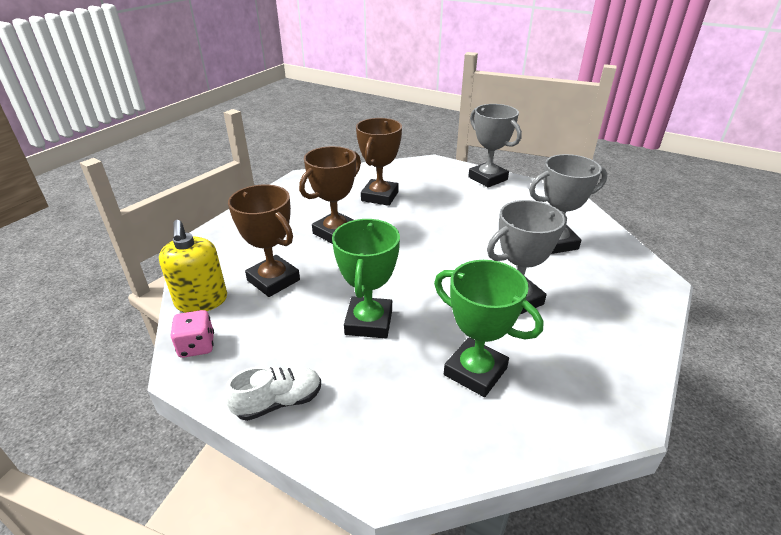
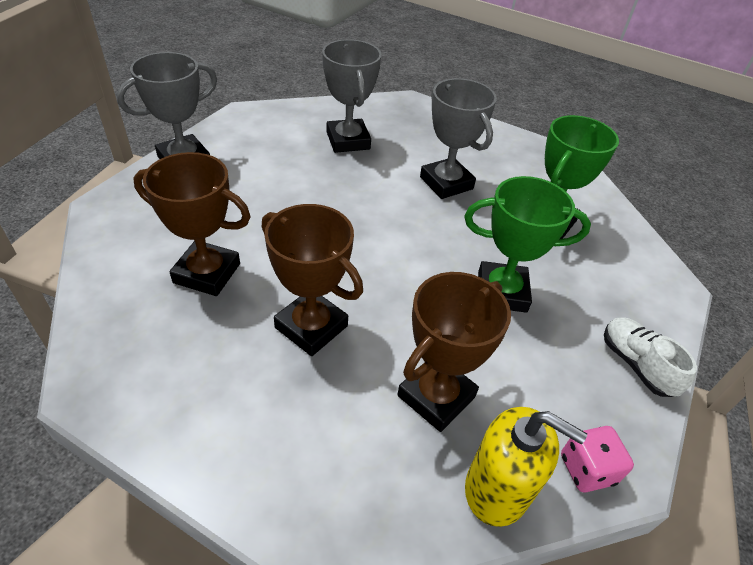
camera: 95 degrees left, 10 degrees up
yellow soap dispenser [159,220,227,313] -> yellow soap dispenser turned 45 degrees clockwise [465,407,587,527]

